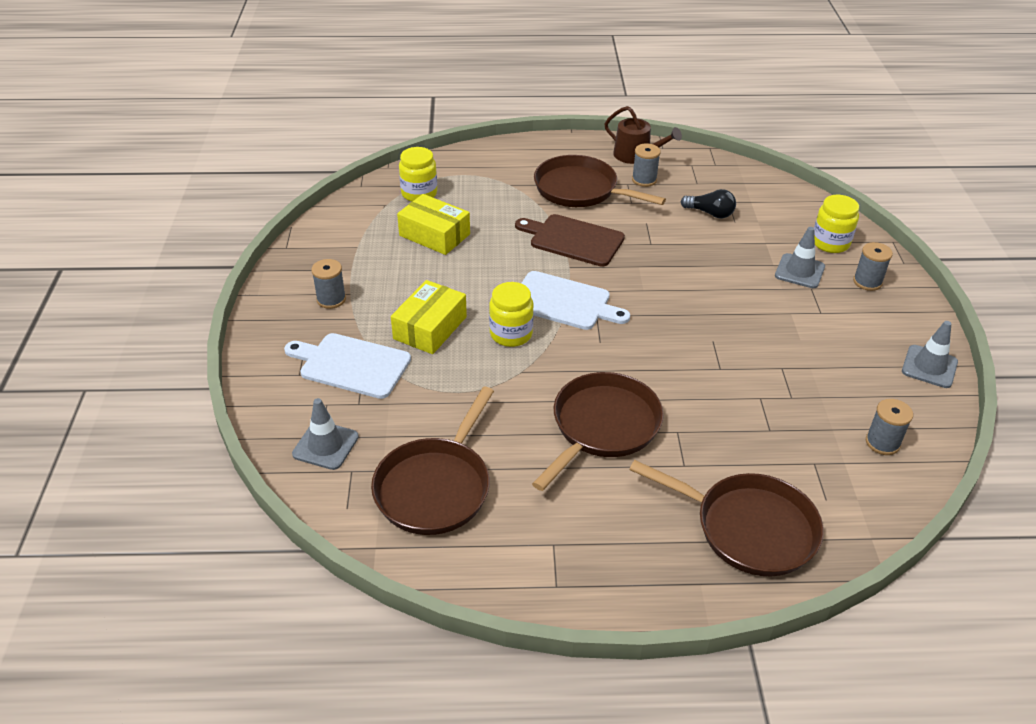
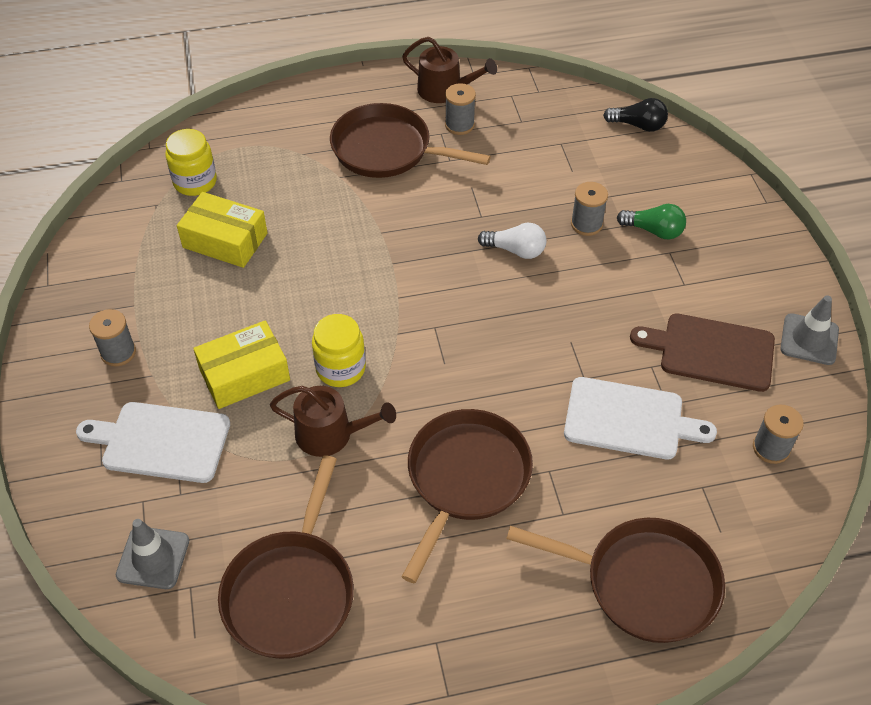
camera: 10 degrees left, 10 degrees up
yellow box [391,280,467,354] -> yellow box turned 45 degrees clockwise [193,320,290,409]
brown cutting board [515,214,625,267] -> brown cutting board moved to [630,313,775,392]
white cutting board [521,271,630,330] -> white cutting board moved to [564,377,717,459]
black light bulb [681,189,736,218] -> black light bulb moved to [603,98,668,132]
grey traffic cone [775,227,825,288] -> green light bulb [617,204,686,239]
yellow jar [814,195,859,253] -> none
grey spool [853,242,893,291] -> grey spool moved to [571,182,608,236]
none -> brown watering can [270,386,396,457]
none -> white light bulb [478,223,547,259]

